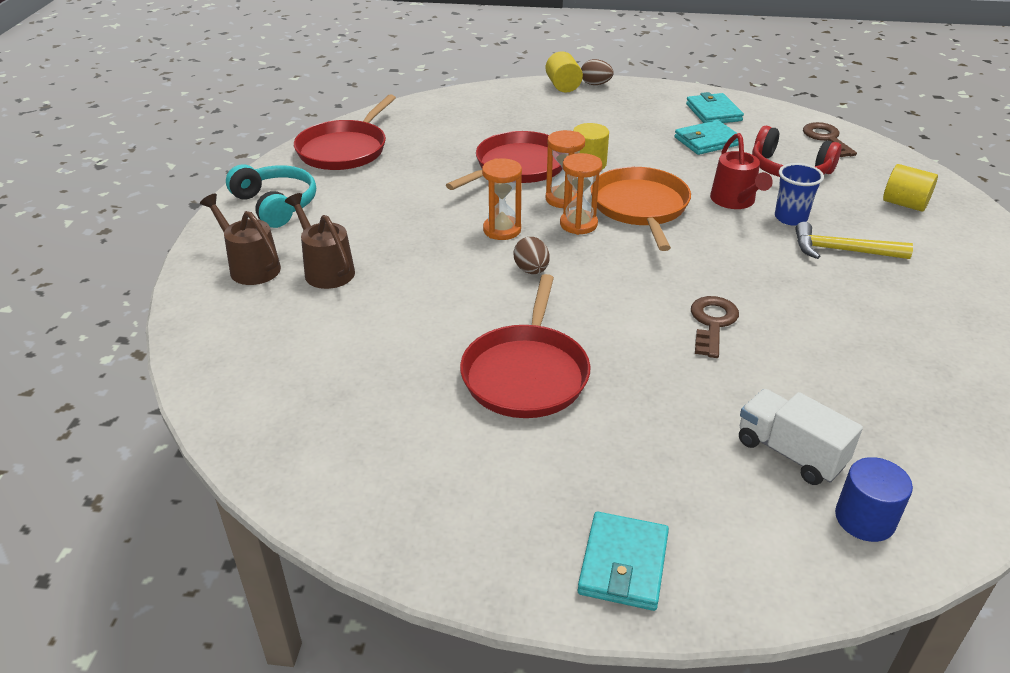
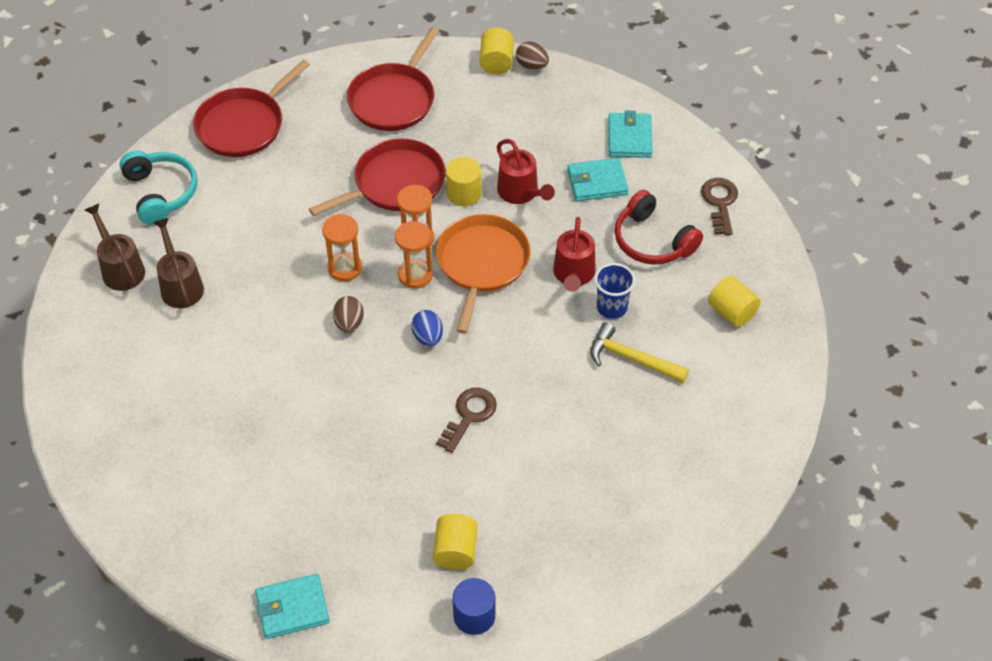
camera: 15 degrees right, 15 degrees up
red pan [460,274,590,418] -> red pan moved to [347,27,439,131]
turquoise wallet [578,512,669,611] -> turquoise wallet turned 45 degrees clockwise [255,574,330,639]
white truck [739,389,863,485] -> yellow cylinder [433,514,478,570]
none -> blue egg [412,310,443,347]
none -> red watering can [497,139,555,204]

